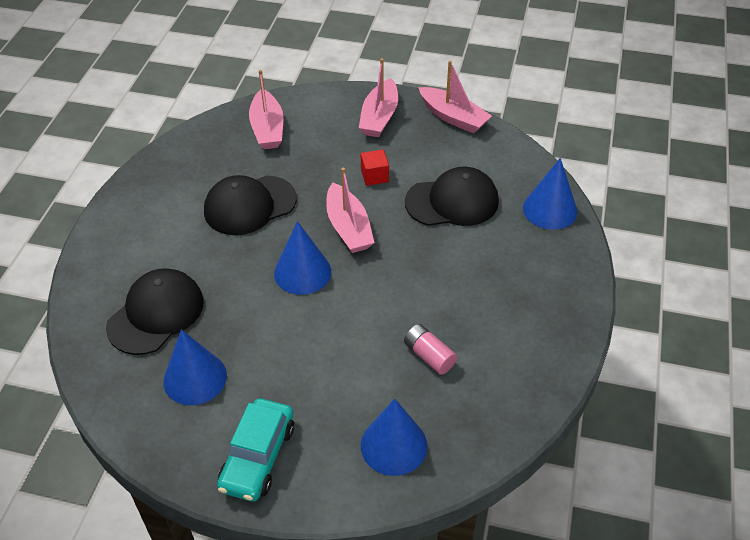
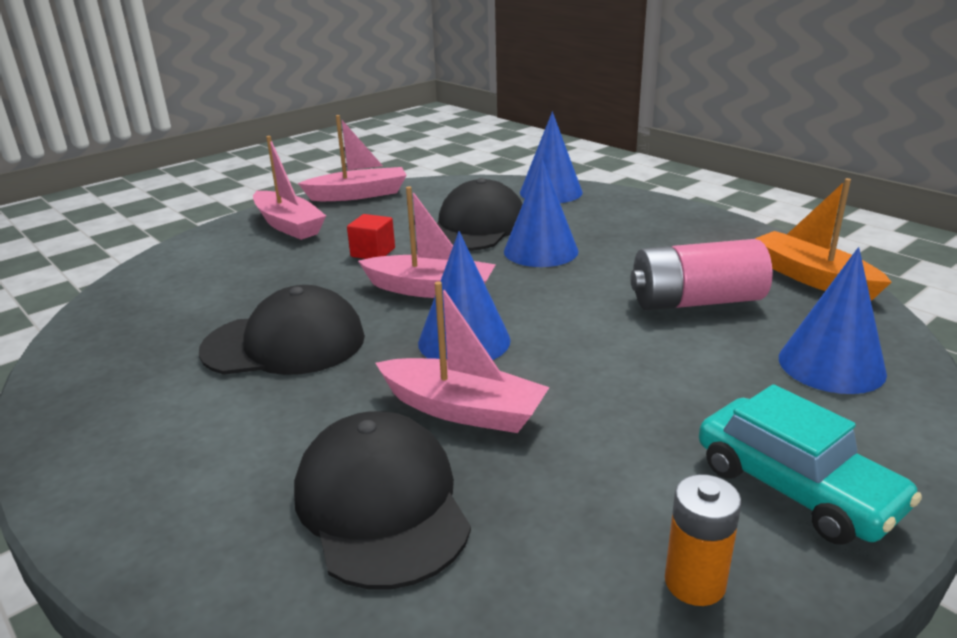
camera: 55 degrees left, 20 degrees down
blue cone [163,329,227,405] -> blue cone moved to [504,158,578,267]
black cap [204,175,297,235] -> black cap turned 105 degrees counterclockwise [199,285,365,375]
pink boat [249,70,283,149] -> pink boat moved to [376,281,550,433]
pink battery [404,324,457,375] -> pink battery [630,239,773,311], size x1.70
none -> orange battery [665,474,742,606]
none -> orange boat [755,178,891,301]

